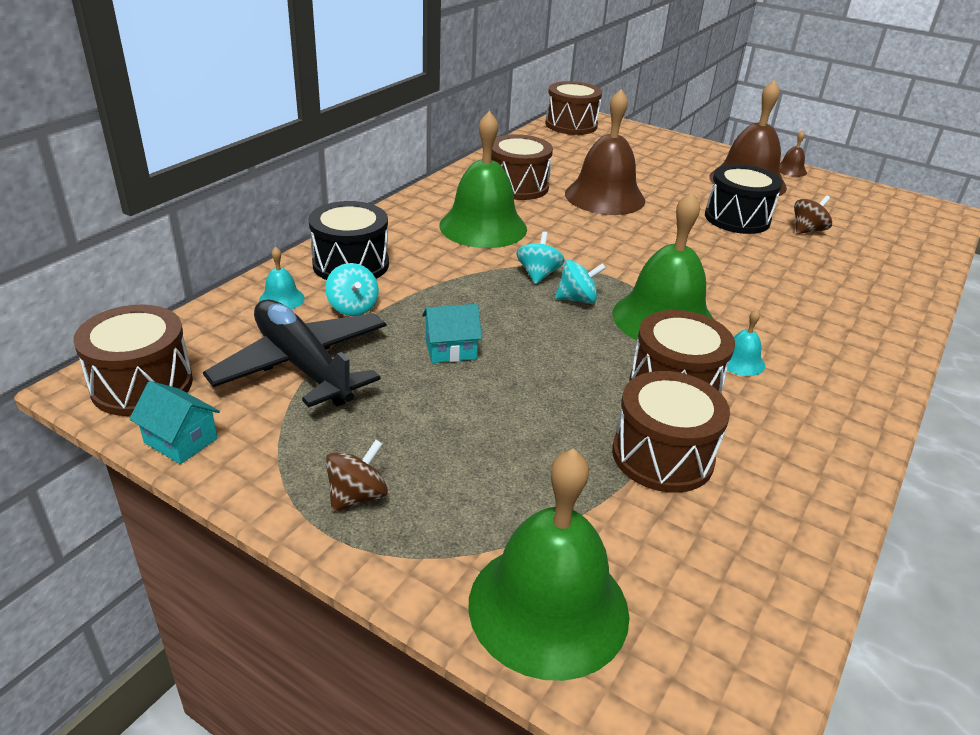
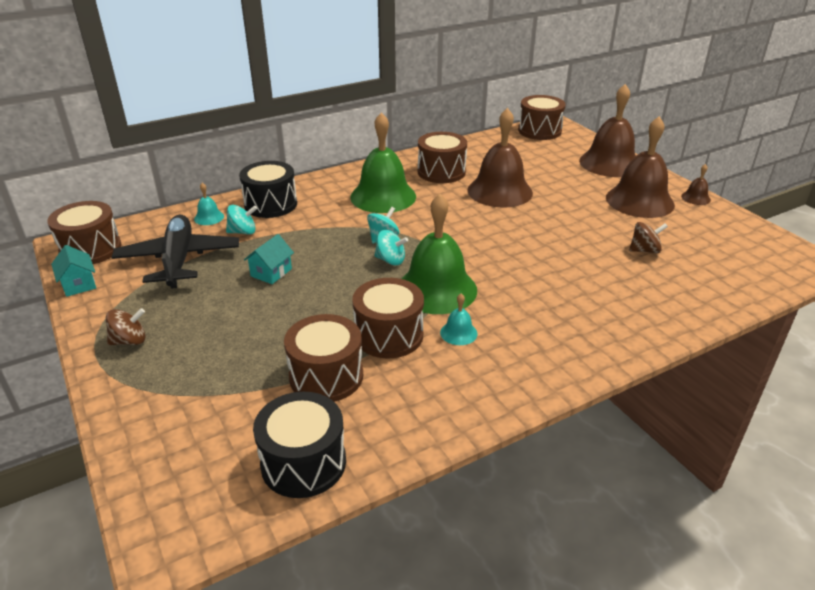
camera: 30 degrees right, 0 degrees up
turquoise spinning top [325,263,379,316] -> turquoise spinning top turned 105 degrees counterclockwise [226,205,257,235]
turquoise house [422,304,482,363] -> turquoise house turned 75 degrees counterclockwise [244,234,294,284]
green bell [468,448,629,681] -> none
black drum [705,164,782,234] -> black drum moved to [253,392,346,498]
none -> brown bell [579,84,636,177]

